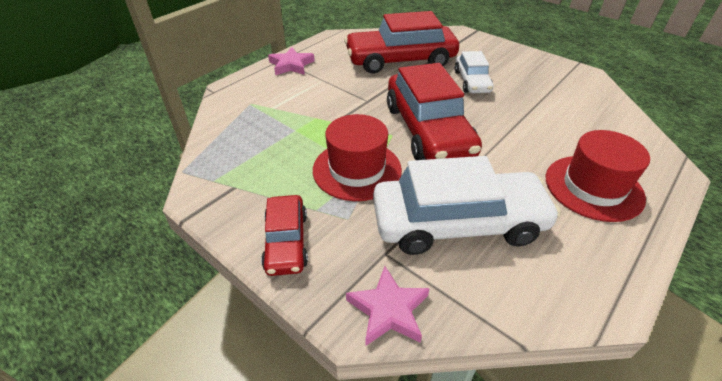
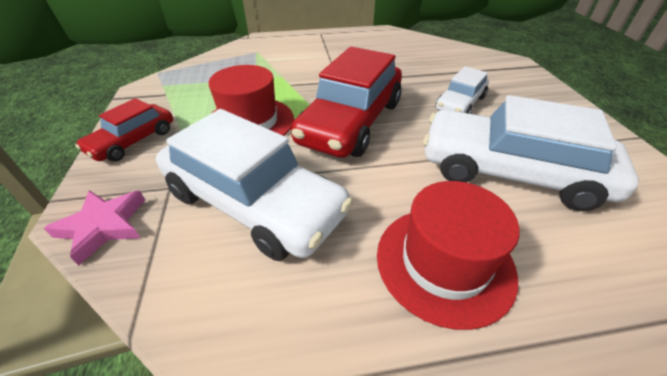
camera: 40 degrees right, 0 degrees up
pink star [268,47,315,75] -> none
red car [344,11,459,74] -> none
none -> white car [423,95,639,211]

